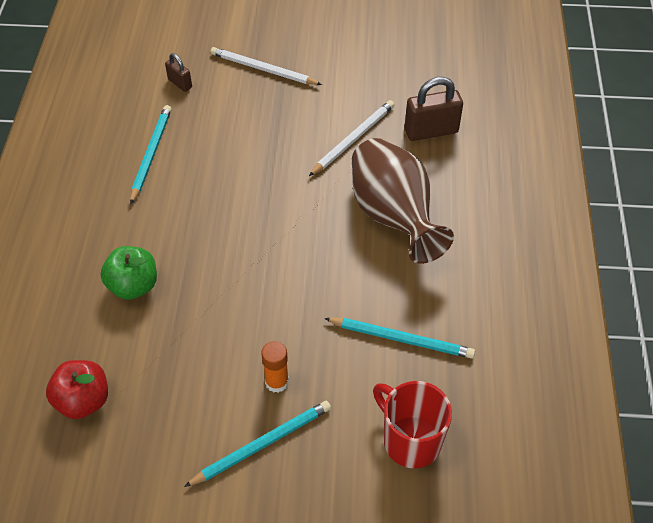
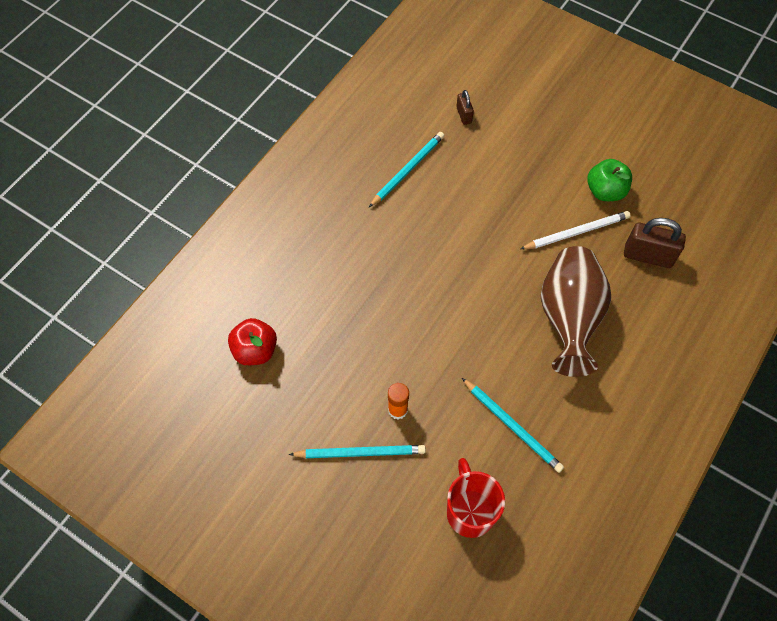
camera: 30 degrees right, 10 degrees up
green apple [101,246,157,300] -> green apple moved to [587,159,632,201]
white pencil [211,47,322,85] -> none

